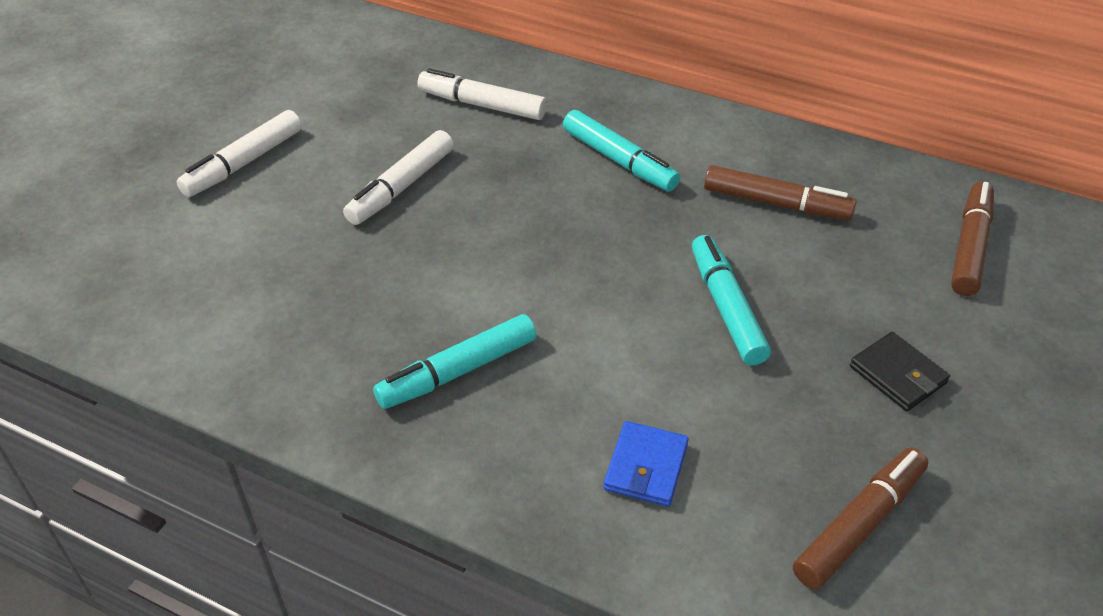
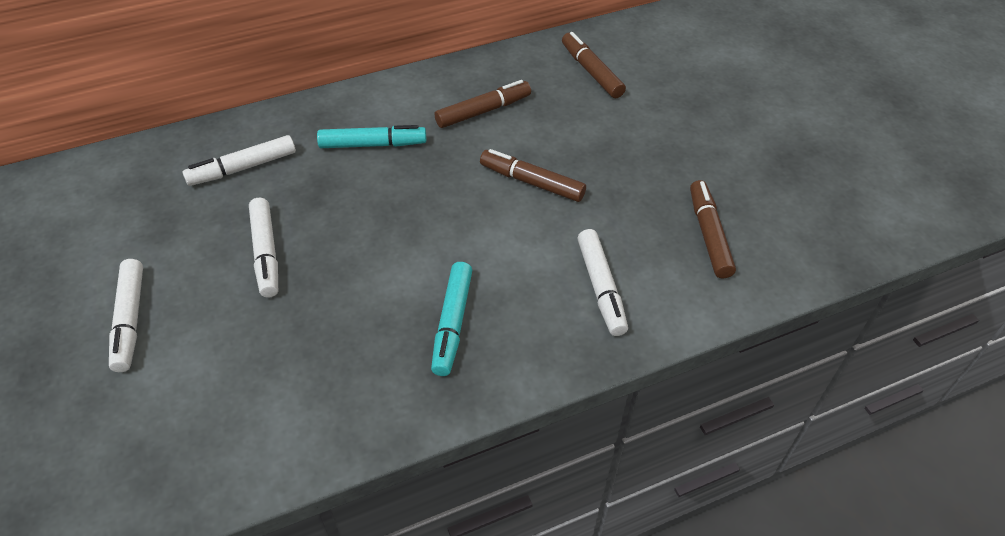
camera: 50 degrees left, 5 degrees up
blue wallet [604,421,689,506] -> white marker [577,229,628,336]
turquoise marker [692,235,771,365] -> brown marker [480,149,586,202]
black wallet [850,332,950,411] -> none

